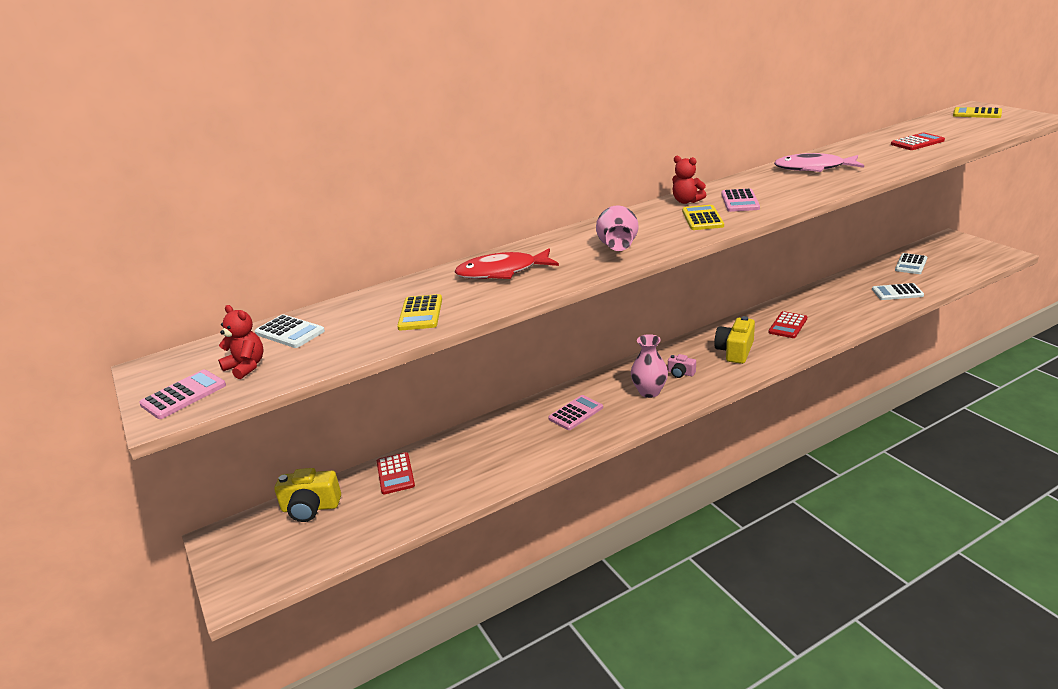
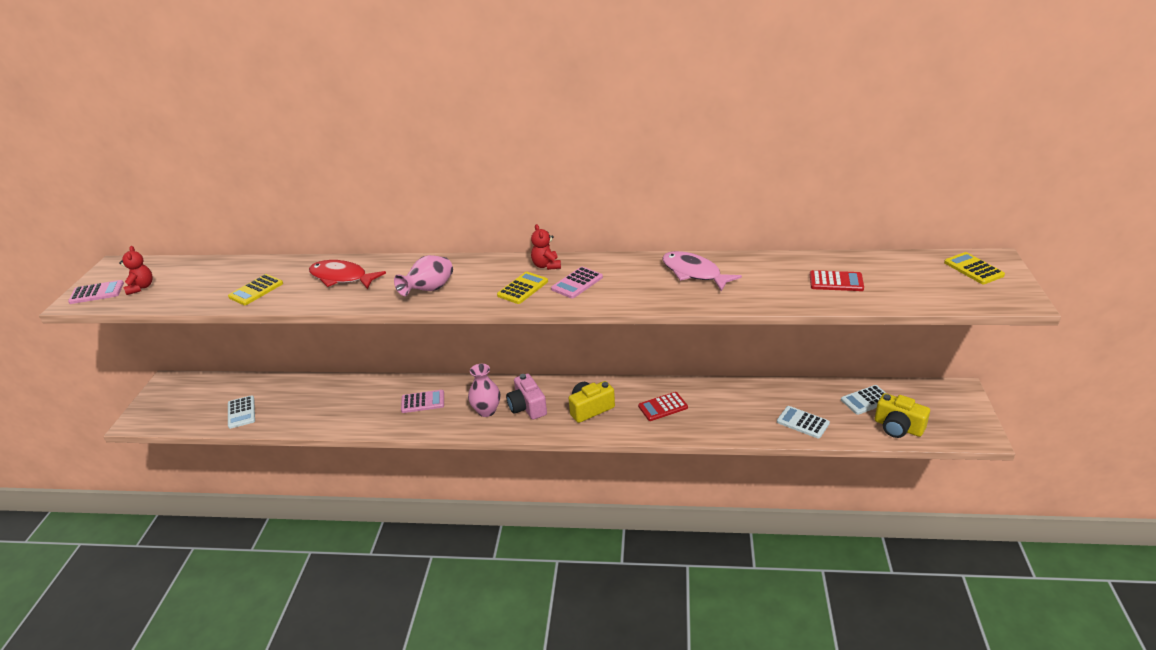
camera: 35 degrees right, 5 degrees up
white calculator [255,314,325,348] -> white calculator moved to [228,395,255,429]
yellow camera [274,468,341,522] -> yellow camera moved to [875,393,930,438]
red calculator [377,452,415,494] -> none
pink camera [668,354,696,378] -> pink camera [506,374,547,420], size x1.81

